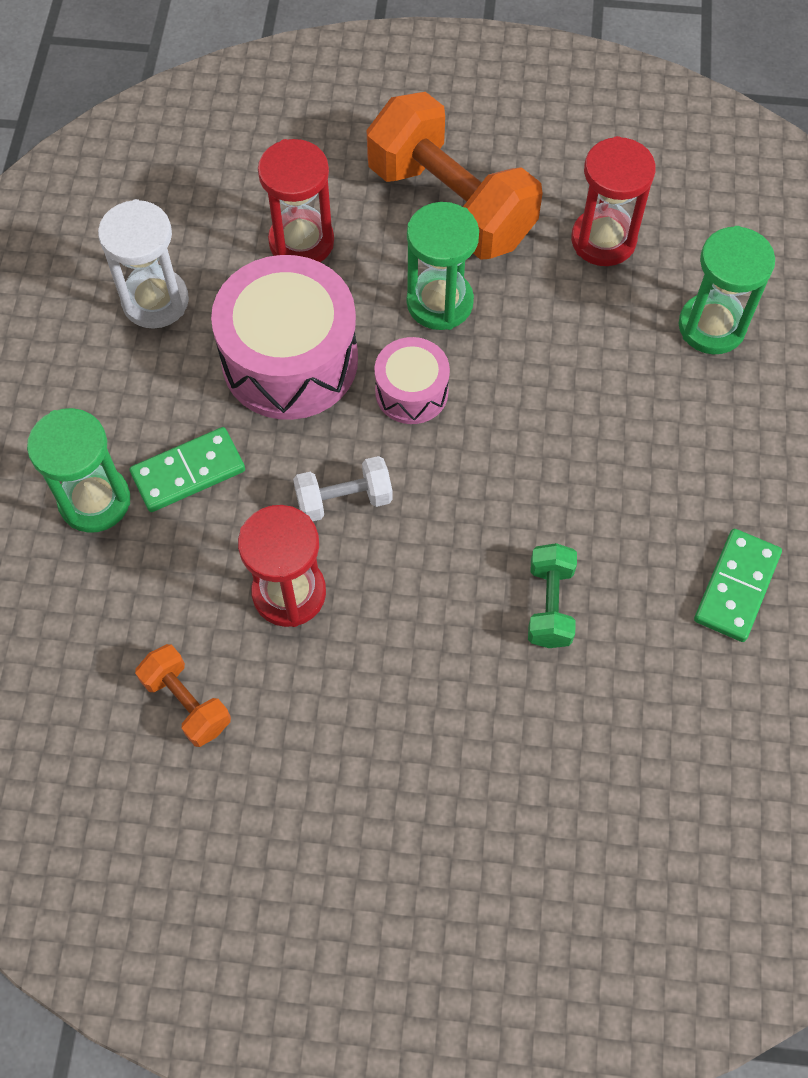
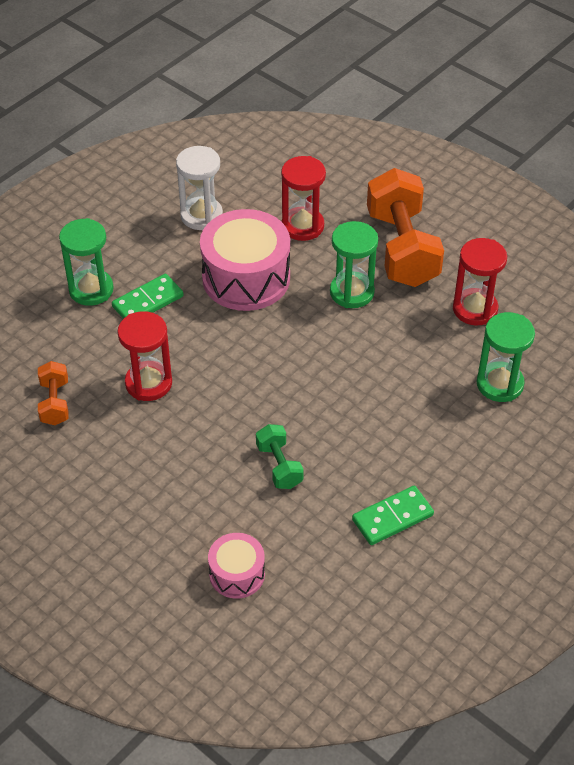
camera: 35 degrees right, 15 degrees down
green domino [129,427,245,512] -> green domino turned 45 degrees counterclockwise [112,274,184,319]
white dumbbell [293,456,393,521] -> none
pink drum [374,337,450,424] -> pink drum moved to [208,533,265,599]
green dumbbell [528,543,577,648] -> green dumbbell turned 60 degrees counterclockwise [256,424,304,489]

